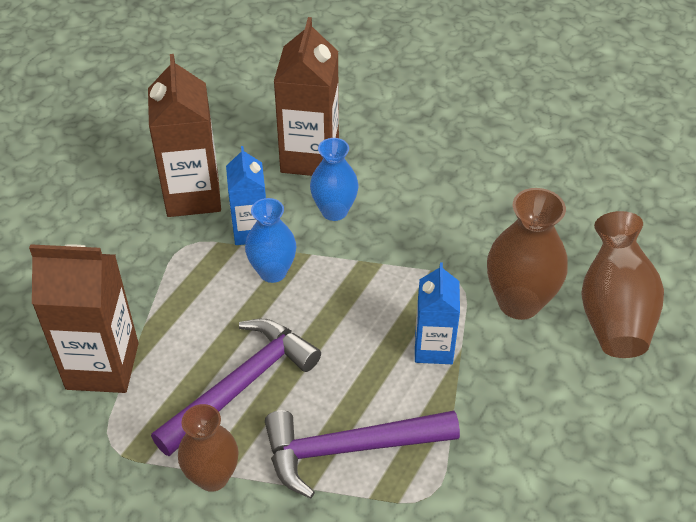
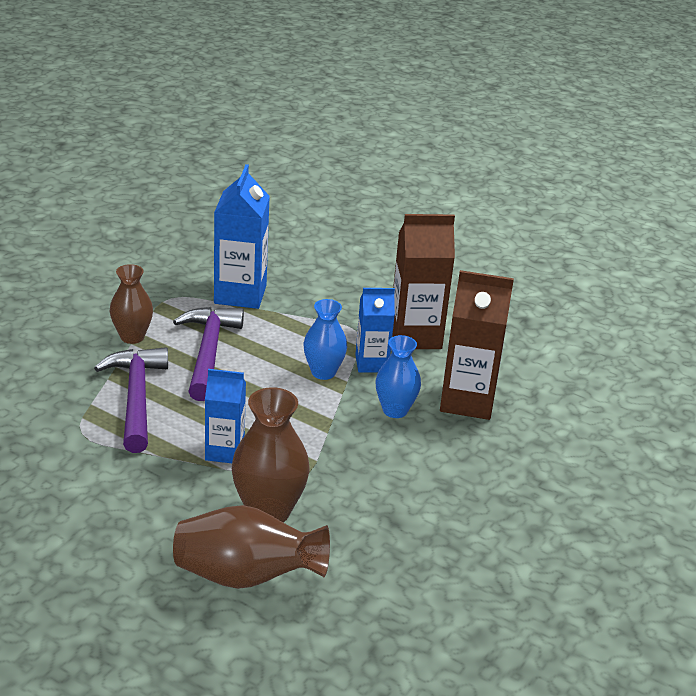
camera: 90 degrees right, 15 degrees down
brown carton [29,244,139,393] -> blue carton [214,164,270,309]
purple hammer [151,319,321,456] -> purple hammer turned 135 degrees counterclockwise [173,307,244,401]

